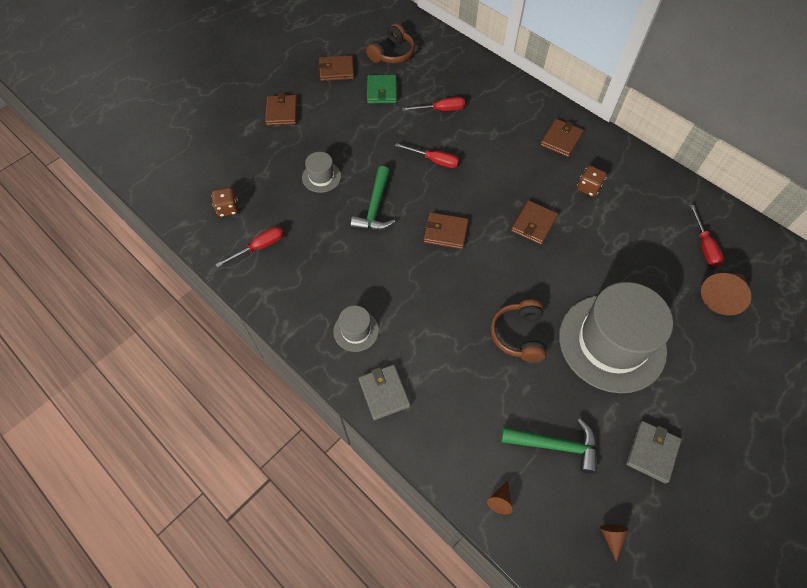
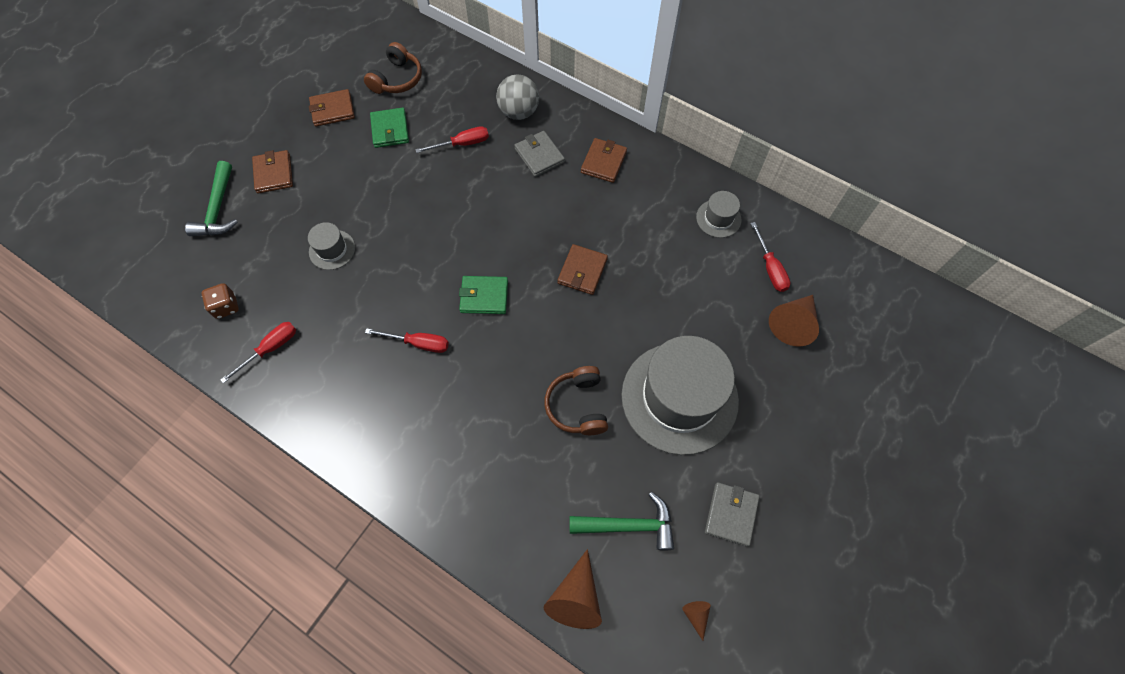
camera: 10 degrees left, 5 degrees up
grey hat [333,306,379,352] -> grey hat moved to [696,191,742,238]
green hammer [351,166,395,231] -> green hammer moved to [185,161,238,236]
grey wallet [358,364,411,420] -> grey wallet moved to [514,131,565,177]
red screwdriver [395,143,459,168] -> red screwdriver moved to [365,328,449,353]
brown wallet [424,212,469,249] -> green wallet [459,276,508,314]
brown cone [487,481,513,515] -> brown cone [544,549,602,629], size x2.07
brown dice [577,166,607,197] -> none
none -> grey ball [496,75,539,120]

